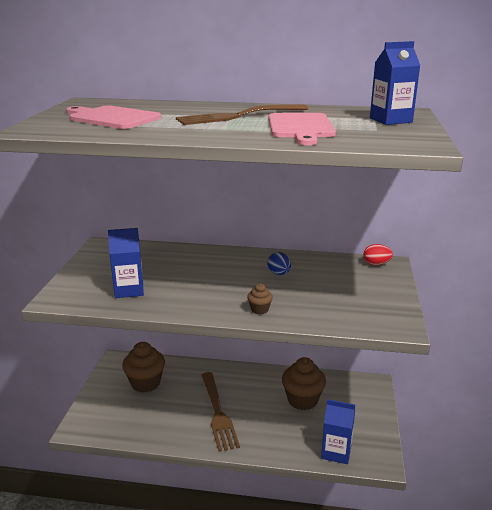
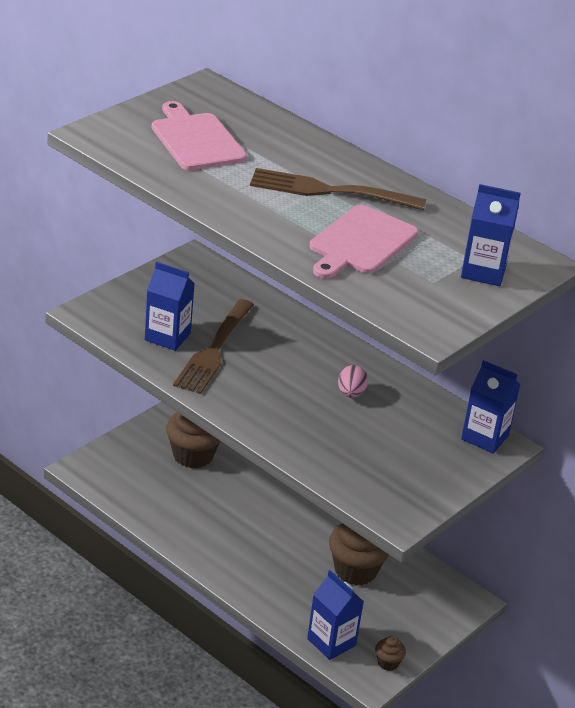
camera: 30 degrees right, 10 degrees up
brown fork [201,372,240,452] -> brown fork moved to [173,299,254,394]
brown cupcake [247,283,273,314] -> brown cupcake moved to [375,636,406,671]
blue egg [267,252,291,275] -> pink egg [338,365,368,398]
red egg [363,244,393,265] -> blue carton [461,360,520,453]

